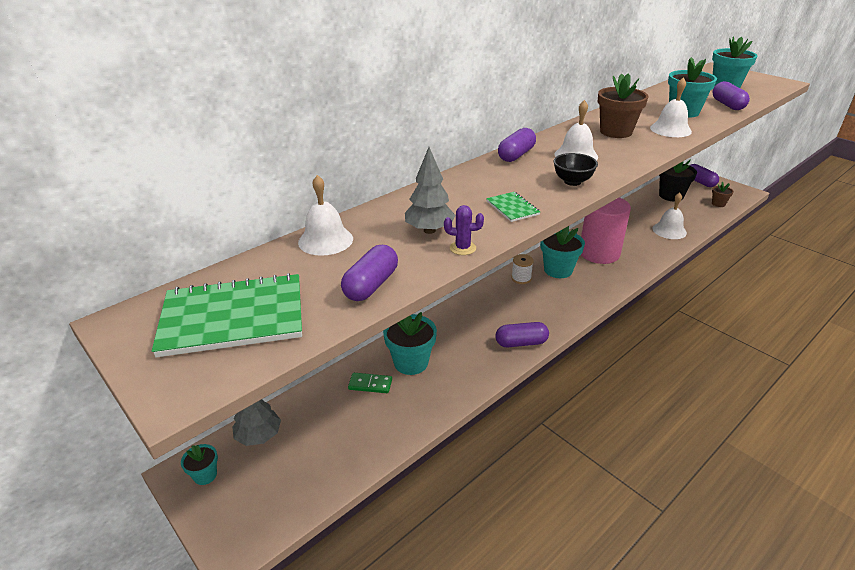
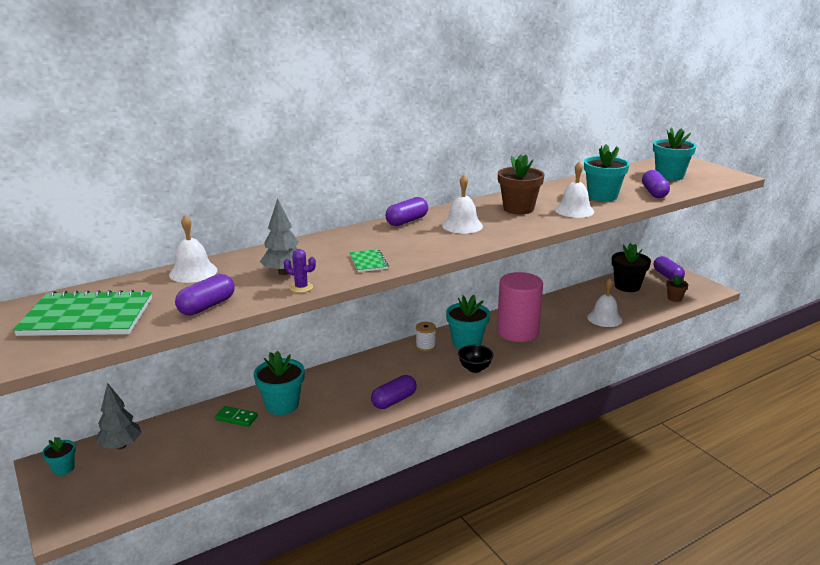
camera: 10 degrees right, 10 degrees down
purple capsule [495,322,549,347] -> purple capsule turned 45 degrees counterclockwise [371,375,417,409]
black bowl [554,153,598,186] -> black bowl moved to [458,345,494,373]

